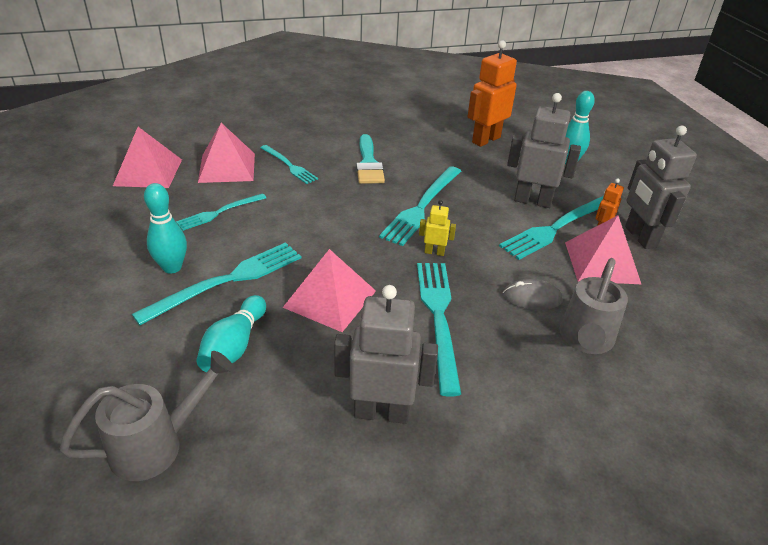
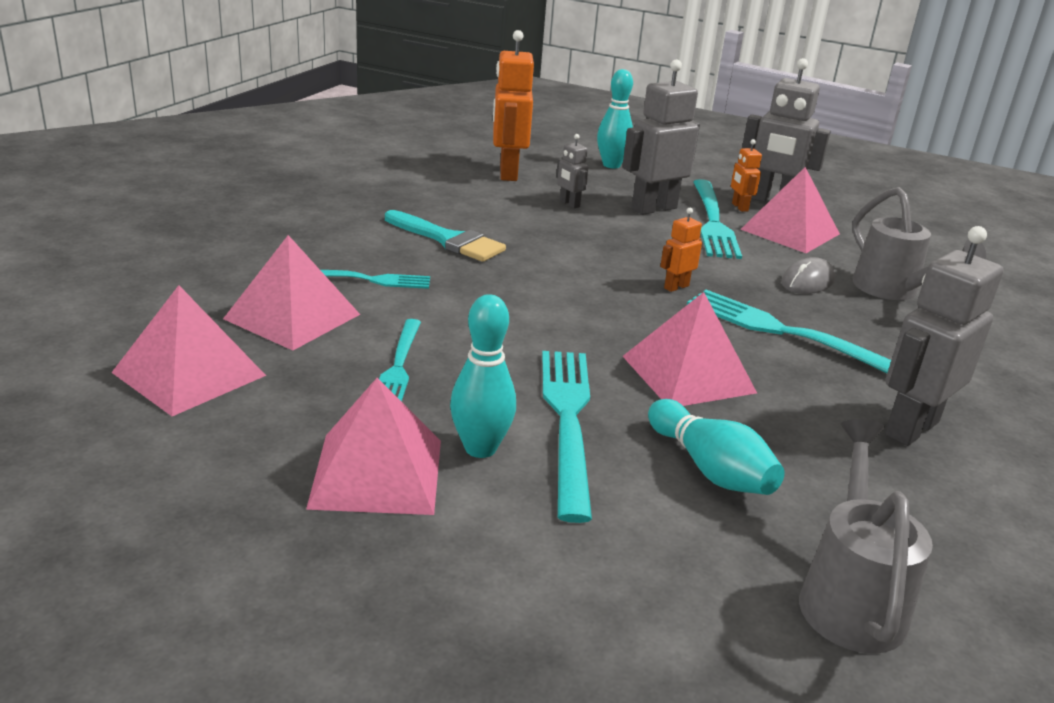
camera: 50 degrees left, 10 degrees down
turquoise fork [379,166,461,246] -> none
yellow robot [419,200,456,256] -> orange robot [660,208,702,292]
none -> pink pyramid [306,378,441,515]
none -> grey robot [556,134,589,208]

